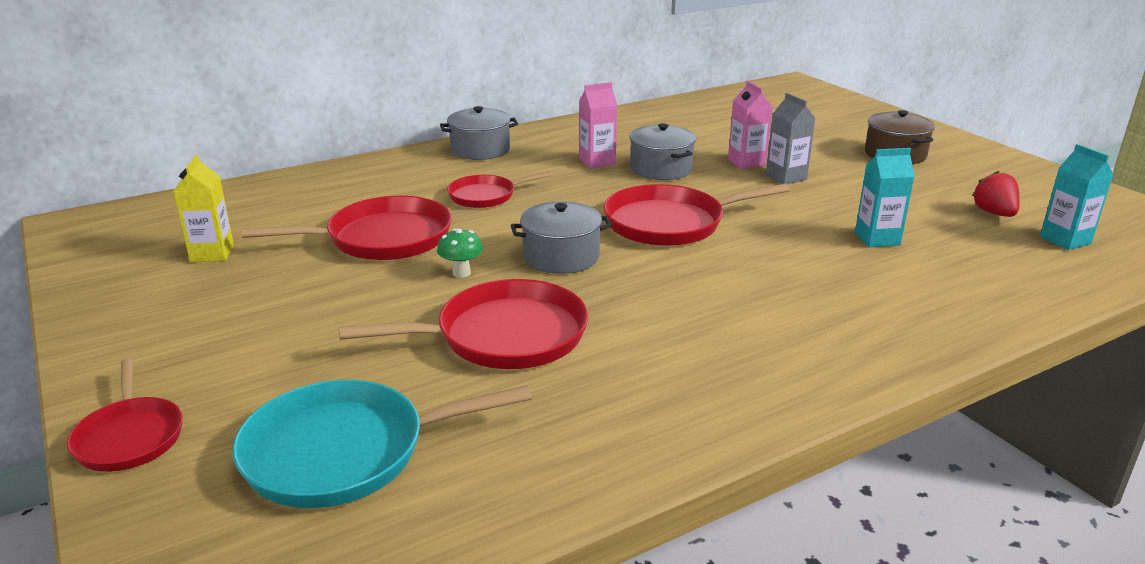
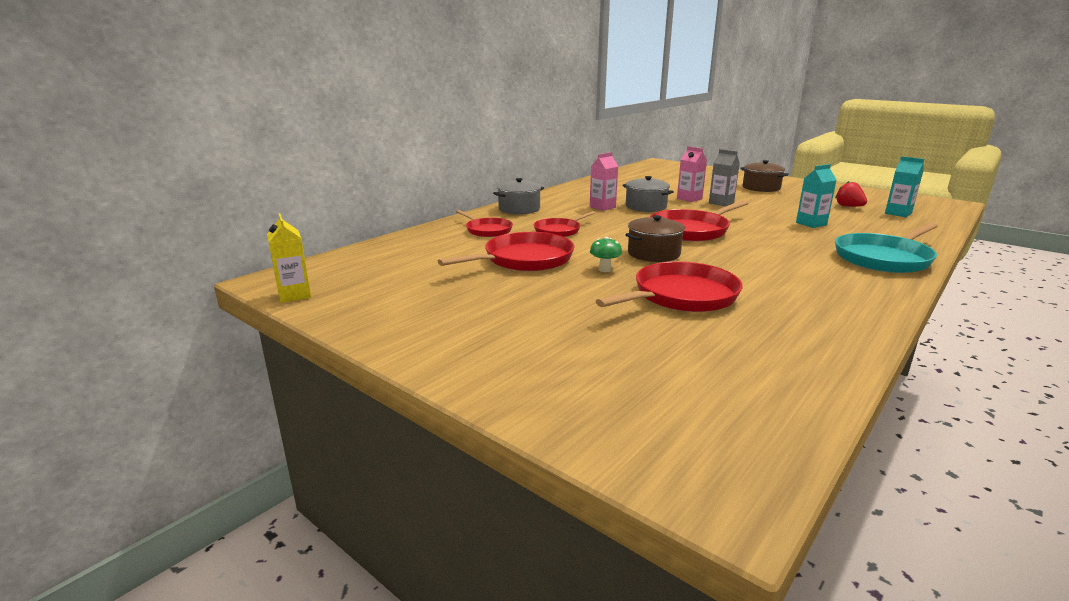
camera: 20 degrees left, 5 degrees down
red pan [67,358,183,472] -> red pan moved to [456,210,513,237]
yellow carton [173,155,234,262] -> yellow carton moved to [267,213,311,303]
turquoise pan [232,380,532,508] -> turquoise pan moved to [835,222,938,273]
grey pot [511,201,612,274] -> brown pot [625,215,685,262]

